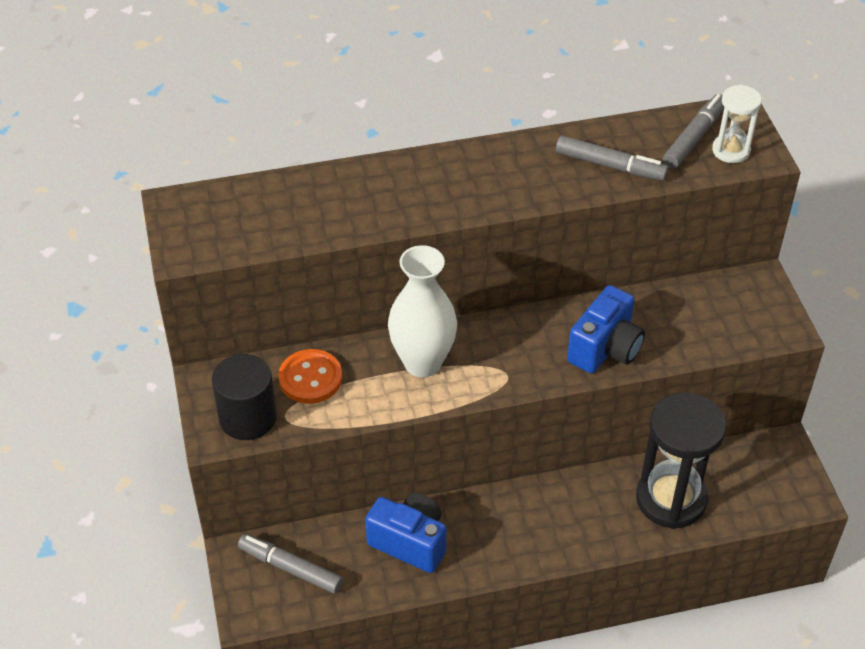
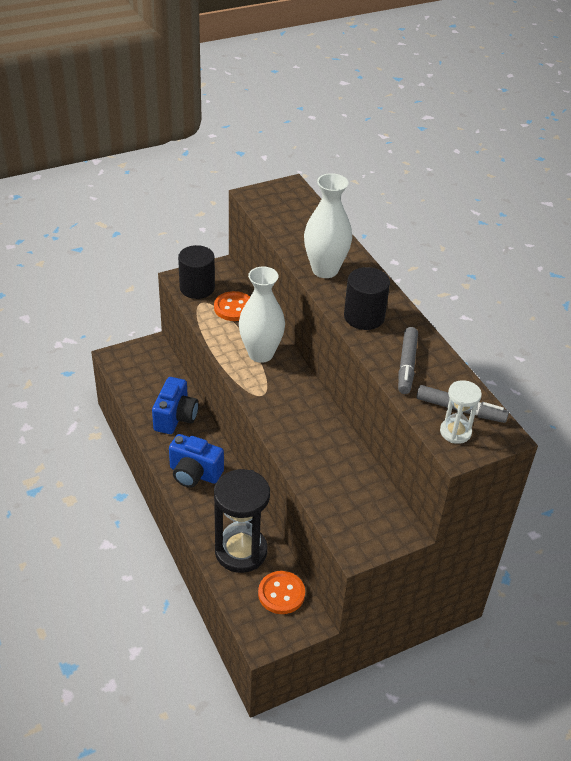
camera: 75 degrees right, 5 degrees down
grey marker [238,534,343,594] -> none
blue camera [567,285,645,373] -> blue camera moved to [169,434,224,488]
none -> orange button [258,571,305,614]
none -> white vase [304,173,352,278]
none -> black cylinder [344,267,390,330]

